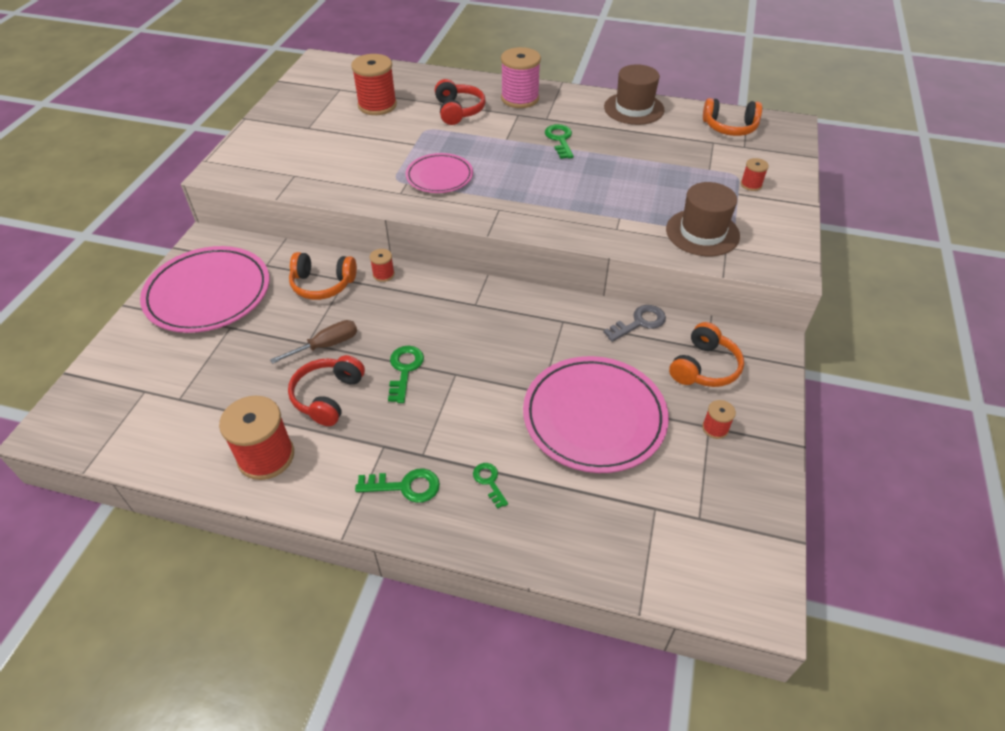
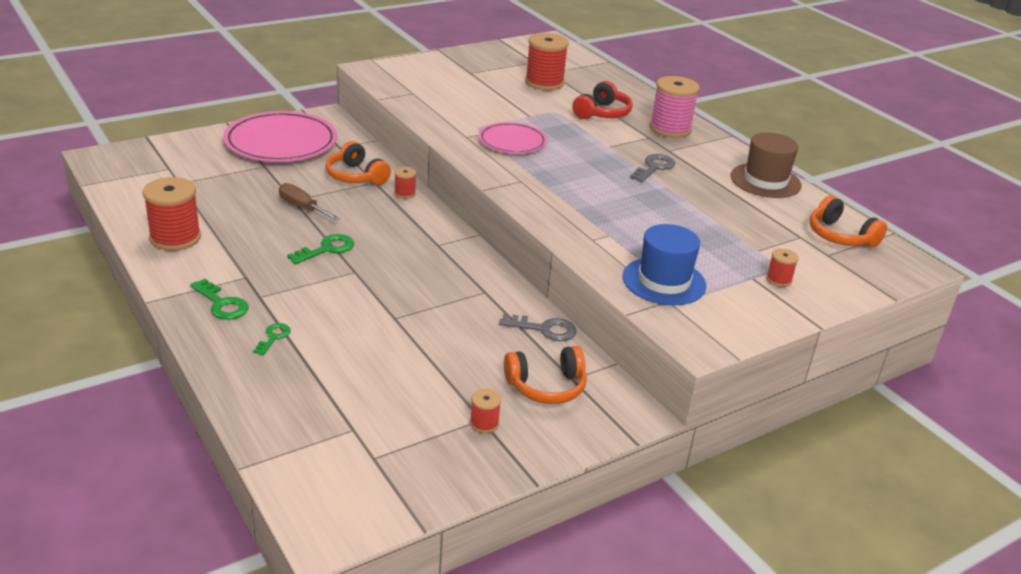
camera: 40 degrees right, 15 degrees down
brown screwdriver [270,320,357,364] -> brown screwdriver turned 150 degrees counterclockwise [279,183,340,221]
red headphones [288,355,365,426] -> none
pink plate [523,356,669,473] -> none
green key [545,124,574,159] -> grey key [630,154,675,182]
brown hat [666,182,740,256] -> blue hat [622,224,706,305]

